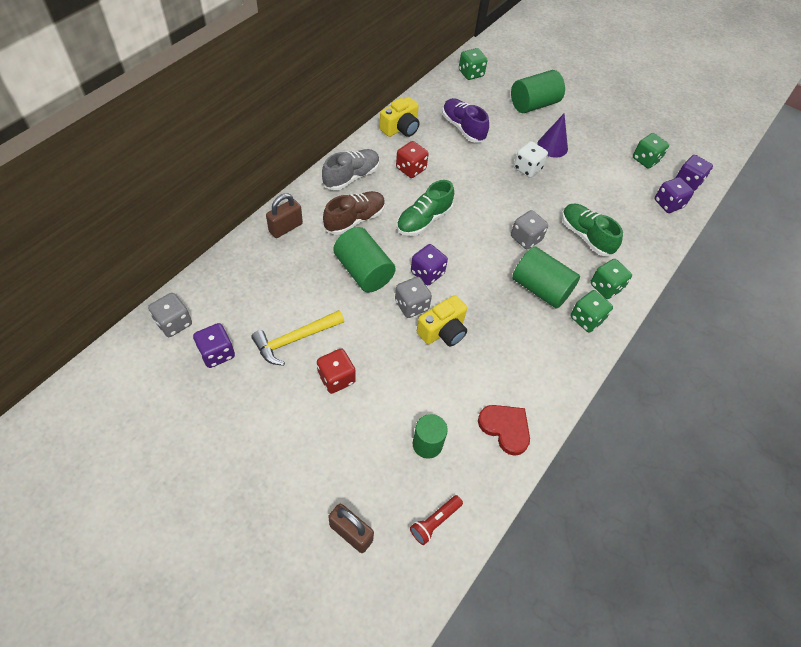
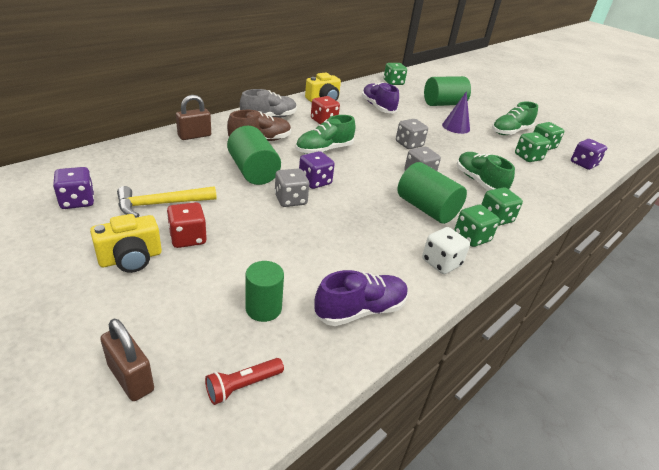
camera: 10 degrees right, 20 degrees down
grey dice [148,293,192,337] -> grey dice moved to [396,119,428,149]
yellow camera [417,295,467,347] -> yellow camera moved to [90,214,162,273]
red heart [478,405,530,456] -> purple shoe [314,270,408,326]
white dice [514,141,548,178] -> white dice moved to [422,227,470,274]
purple dice [654,177,694,213] -> none
none -> green shoe [492,102,538,135]
none -> green dice [515,132,551,162]

